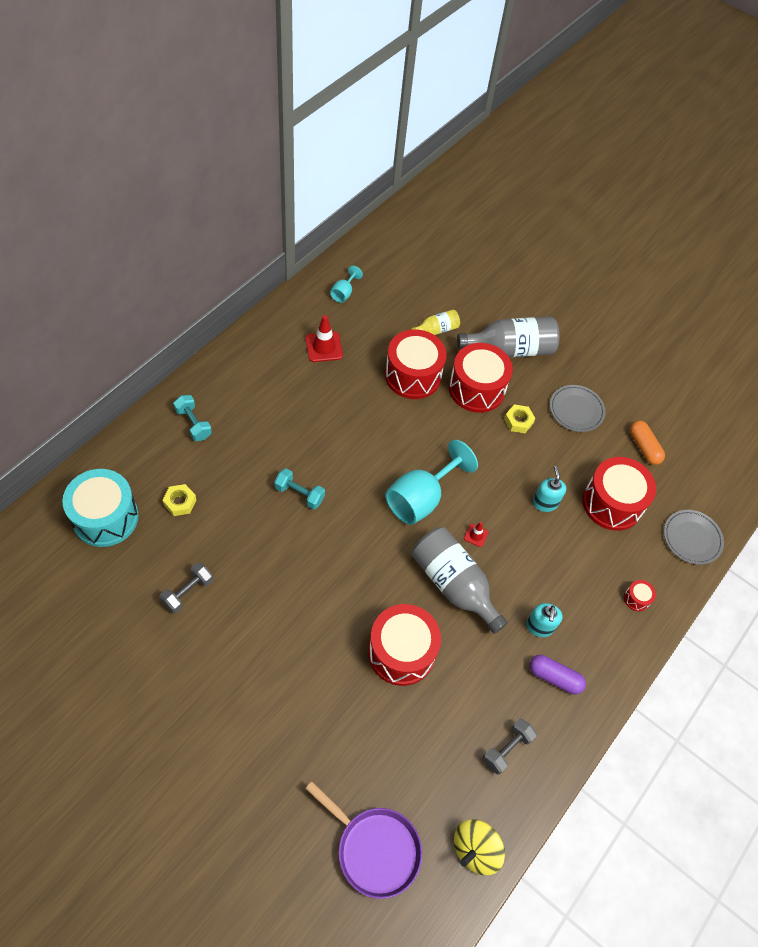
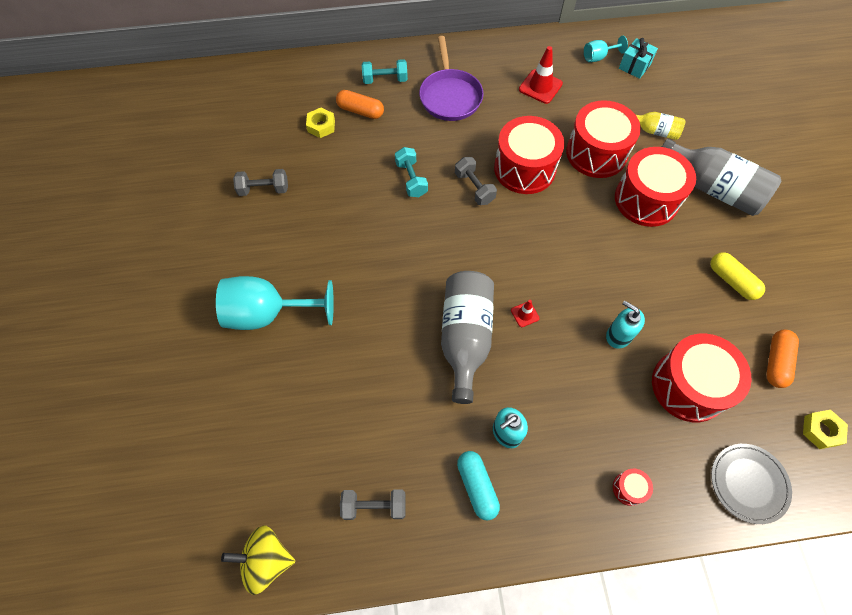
camera: 50 degrees right, 5 degrees up
turquoise drum [62,469,139,547] -> none
turquoise dumbbell [173,395,212,441] -> turquoise dumbbell turned 75 degrees clockwise [362,59,408,84]
purple pan [305,781,422,899] -> purple pan moved to [419,36,484,121]
red drum [368,604,441,686] -> red drum moved to [494,116,565,194]
turquoise goblet [385,440,478,525] -> turquoise goblet moved to [216,276,334,330]
yellow nut [504,405,536,433] -> yellow nut moved to [803,410,848,449]
purple capsule [530,655,586,694] -> turquoise capsule [457,451,500,521]
turquoise soap dispenser [533,466,566,512] -> turquoise soap dispenser turned 90 degrees counterclockwise [606,301,645,349]
grey plate [550,385,606,432] -> yellow capsule [711,252,765,300]
none -> orange capsule [336,90,384,119]
none -> grey dumbbell [455,157,497,205]
none -> turquoise gift [619,38,658,79]

